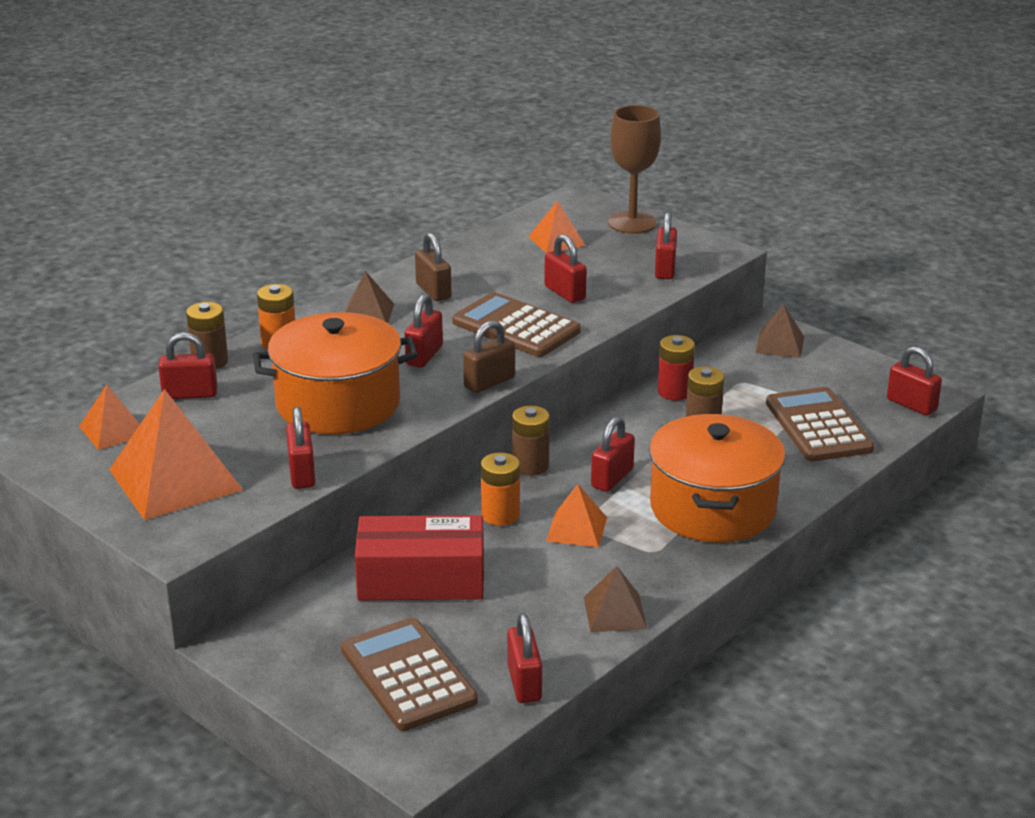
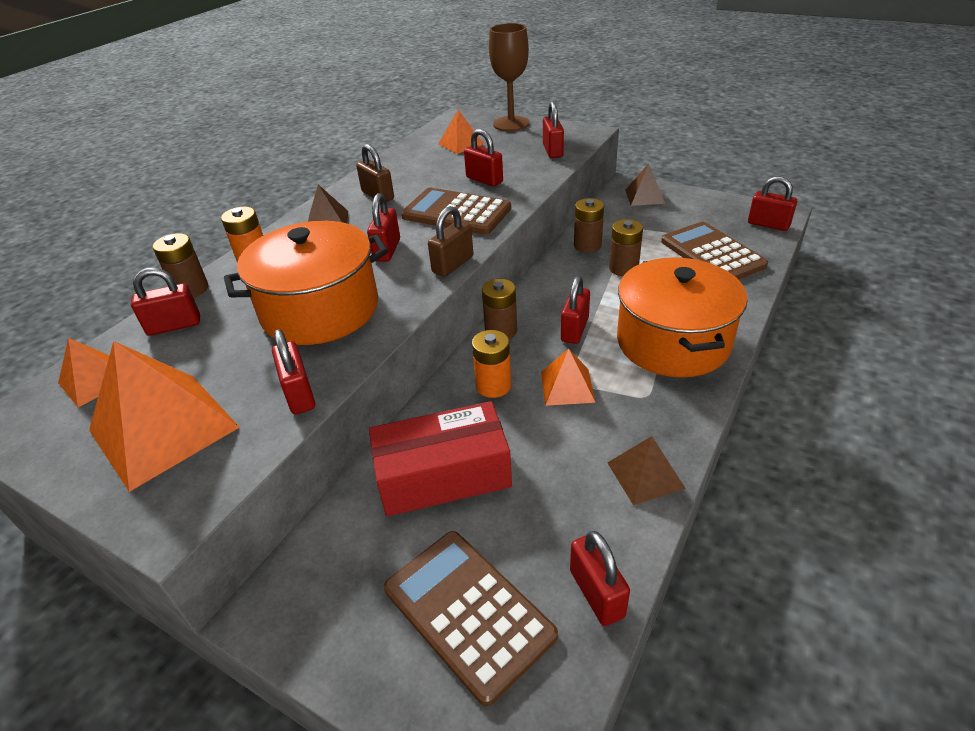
camera: 10 degrees left, 10 degrees up
red battery [658,335,695,400] -> brown battery [574,198,604,253]

